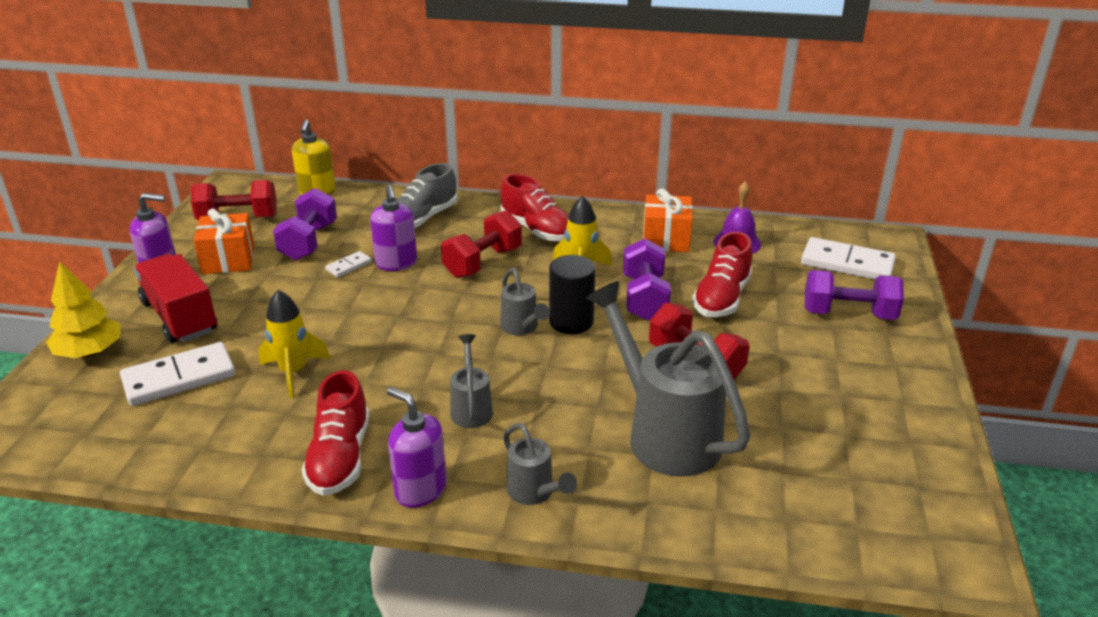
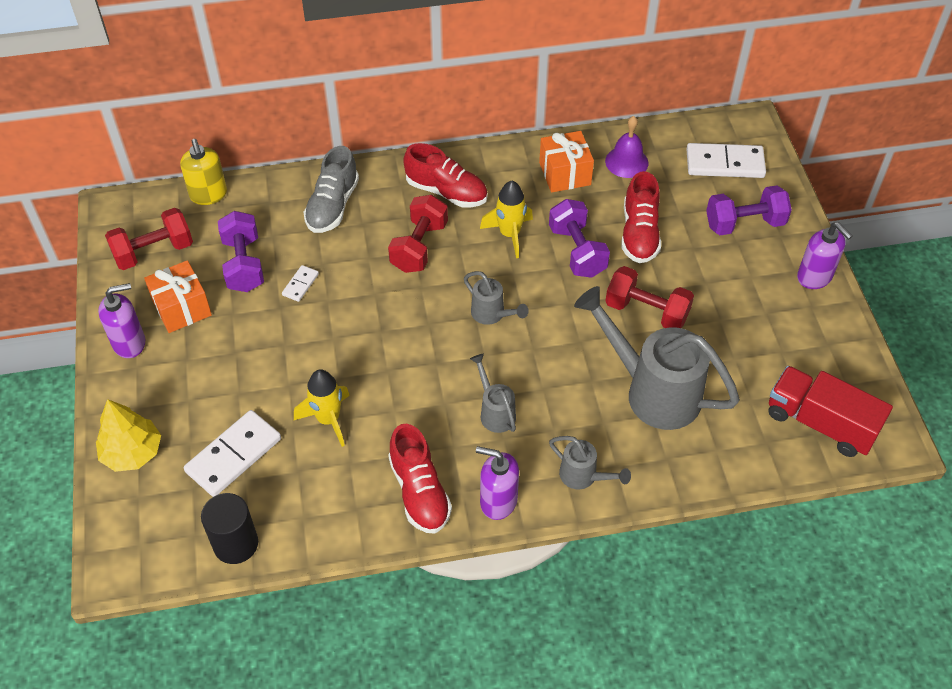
camera: 20 degrees left, 20 degrees up
red truck [134,254,217,343] -> red truck moved to [769,366,893,457]
purple soap dispenser [370,185,417,271] -> purple soap dispenser moved to [797,222,852,289]
black cylinder [549,255,595,334] -> black cylinder moved to [201,493,258,564]

